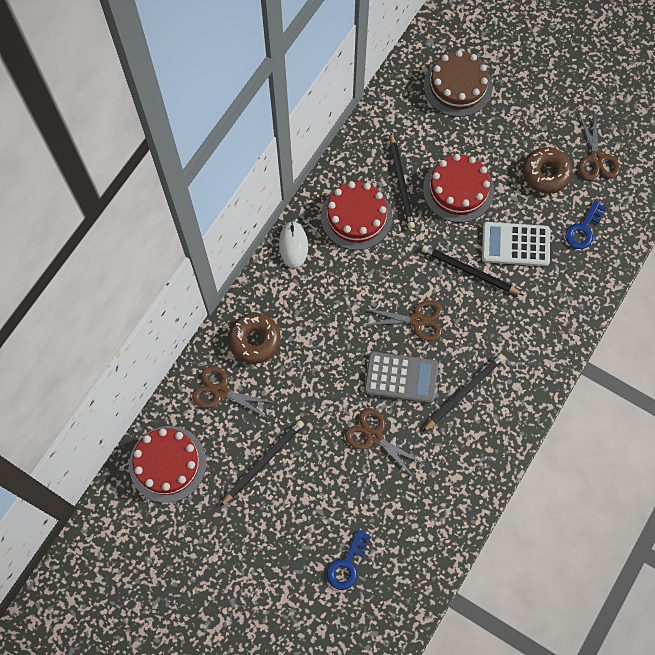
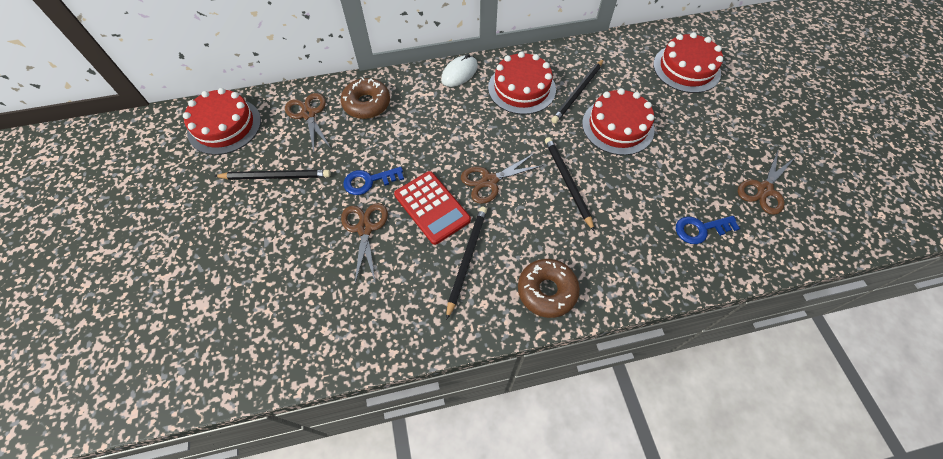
camera: 45 degrees right, 10 degrees down
blue key [326,529,371,590] -> blue key moved to [343,167,404,195]
brown scissors [363,300,443,341] -> brown scissors turned 105 degrees clockwise [461,154,543,204]
grey calculator [364,351,438,403] -> red calculator [394,171,471,245]
black pencil [422,354,505,432] -> black pencil turned 75 degrees counterclockwise [446,206,487,320]
brown cake [424,50,492,117] -> red cake [653,32,723,93]
white calculator [482,222,550,266] -> none
brown donut [523,147,573,194] -> brown donut moved to [518,259,580,318]

